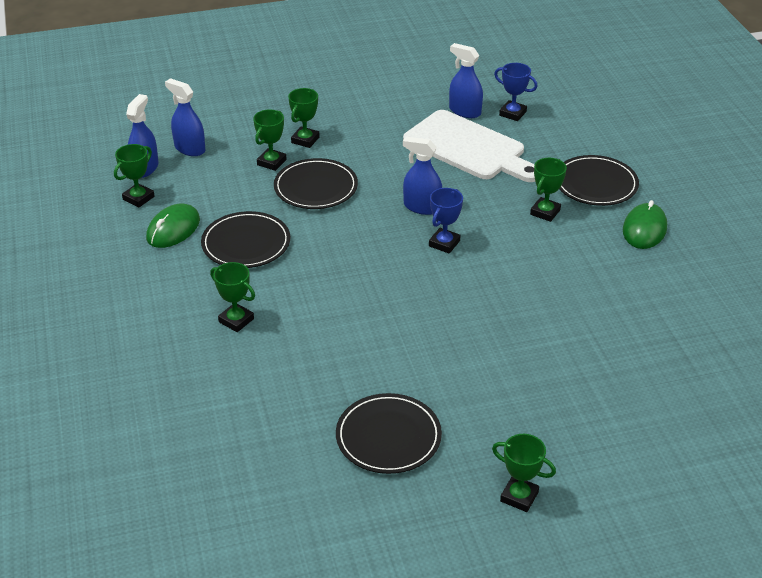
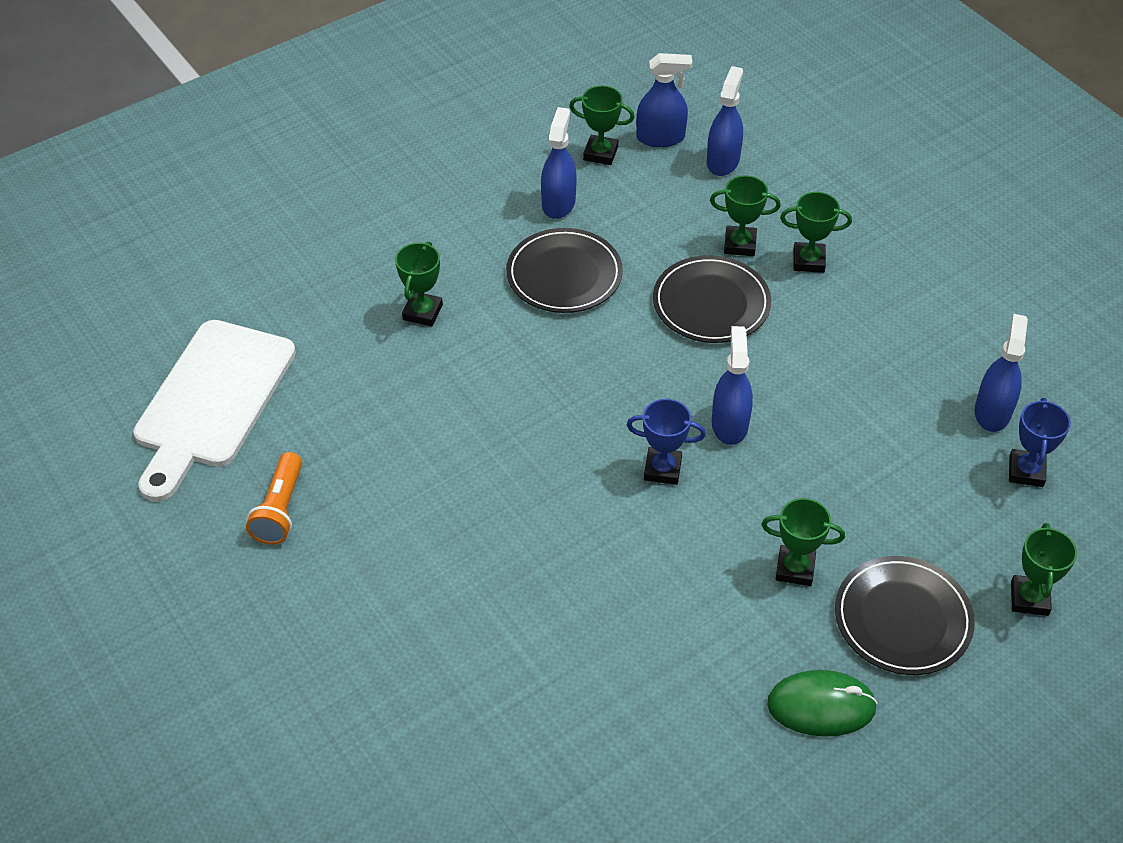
camera: 70 degrees right, 10 degrees up
green mouse [146,204,200,248] -> blue spray bottle [541,107,577,219]
black plate [336,393,442,474] -> orange flashlight [246,452,302,544]
white cutting board [403,110,535,182] -> white cutting board moved to [133,320,296,502]
green trophy [492,434,556,512] -> green trophy moved to [1011,523,1077,616]

